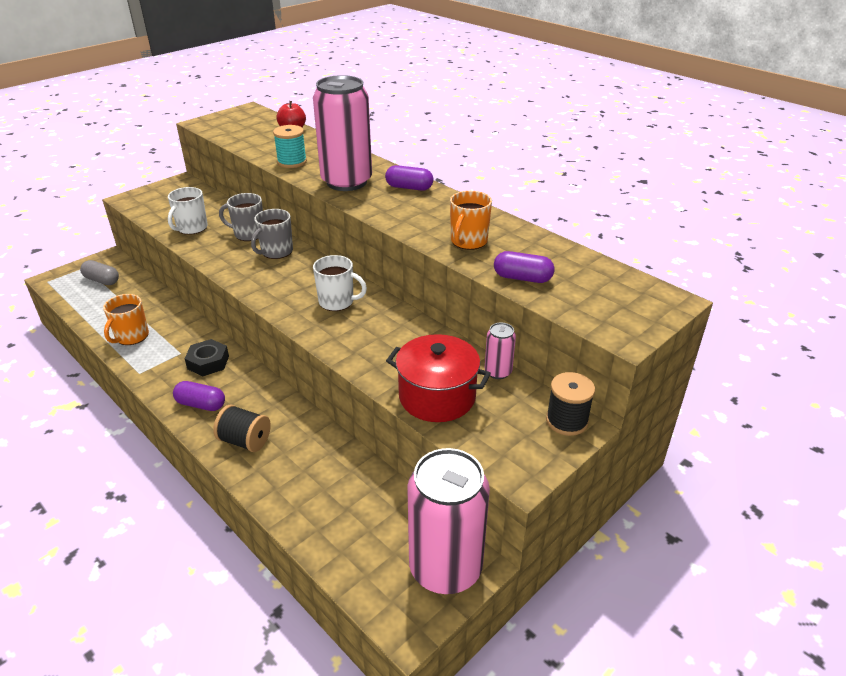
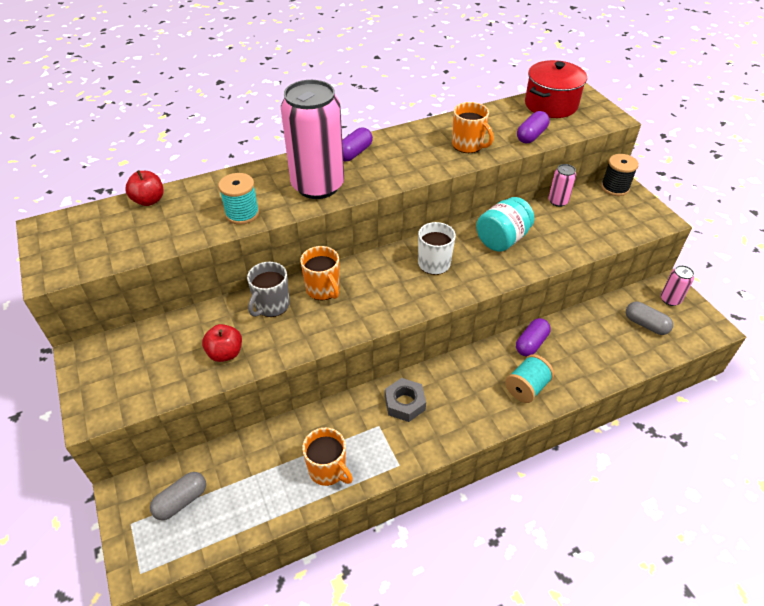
camera: 70 degrees left, 10 degrees up
white mug [168,187,208,235] -> red apple [202,324,242,362]
purple capsule [173,381,225,411] -> purple capsule moved to [516,318,551,356]
black nut [184,339,229,376] -> grey nut [385,378,426,422]
black spool [213,405,271,452] -> turquoise spool [505,354,554,403]
grey mug [251,209,293,259] -> orange mug [300,246,339,300]
red pot [386,334,491,422] -> red pot moved to [525,60,587,118]
pink can [407,448,490,594] -> pink can [661,265,694,306], size x0.44
none -> turquoise jar [476,197,535,252]
none -> grey capsule [626,302,673,335]

